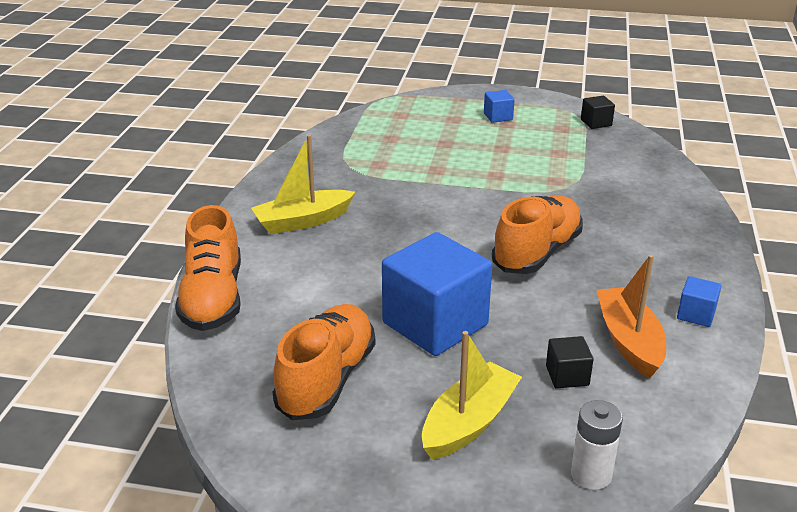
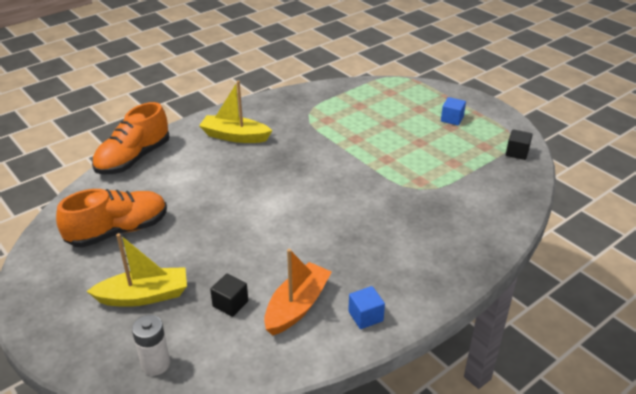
camera: 40 degrees right, 5 degrees up
blue cube [382,232,492,356] -> none
orange shoe [492,195,583,274] -> none

